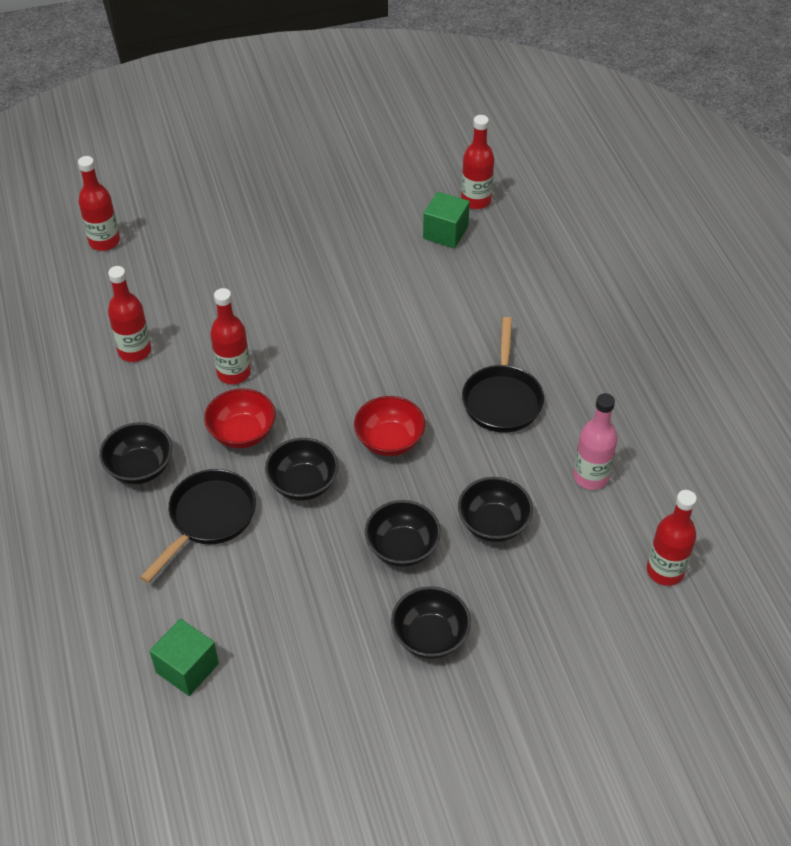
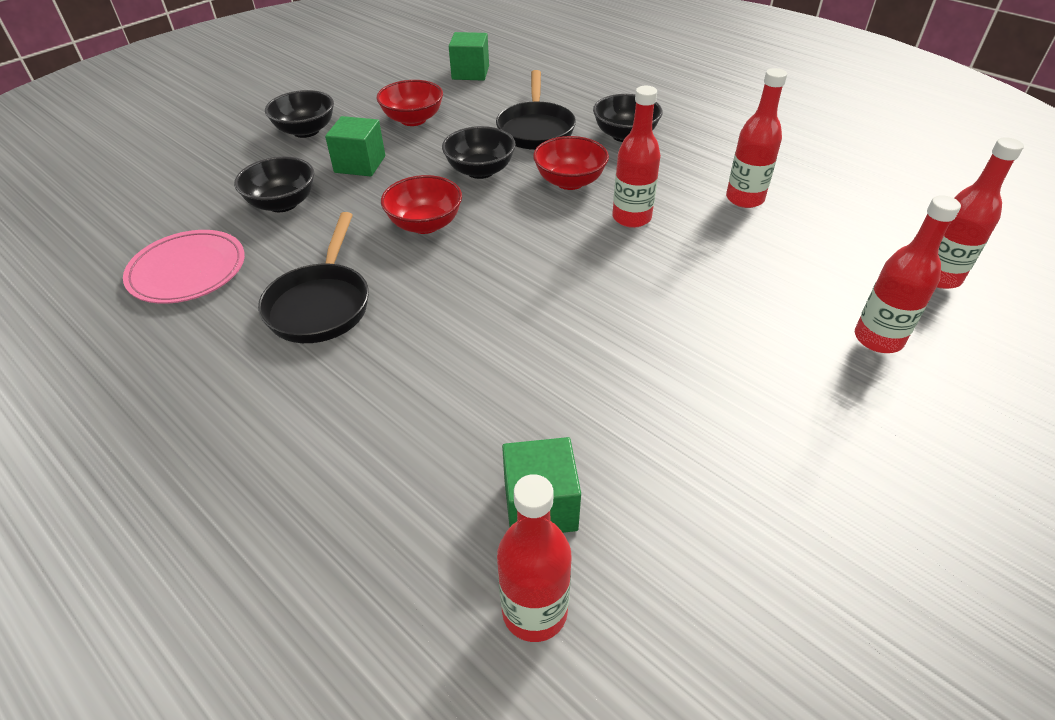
camera: 150 degrees right, 5 degrees down
black bowl [365,500,441,567] -> green cube [325,116,385,177]
black pan [462,317,544,433] -> black pan turned 150 degrees counterclockwise [258,212,369,343]
pink bottle [573,393,618,490] -> pink plate [123,230,245,304]
red bottle [647,490,697,586] -> red bottle moved to [855,195,961,353]
none -> red bowl [377,80,443,126]

